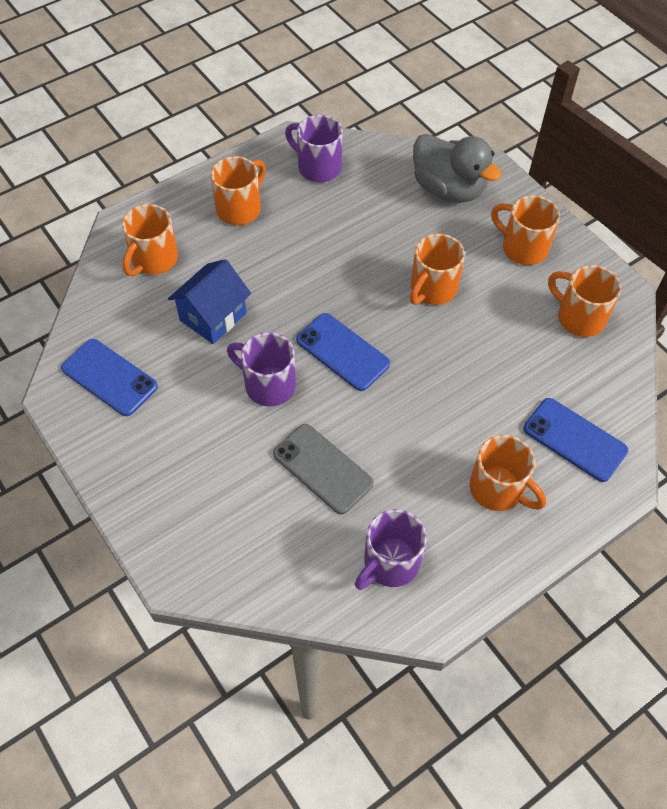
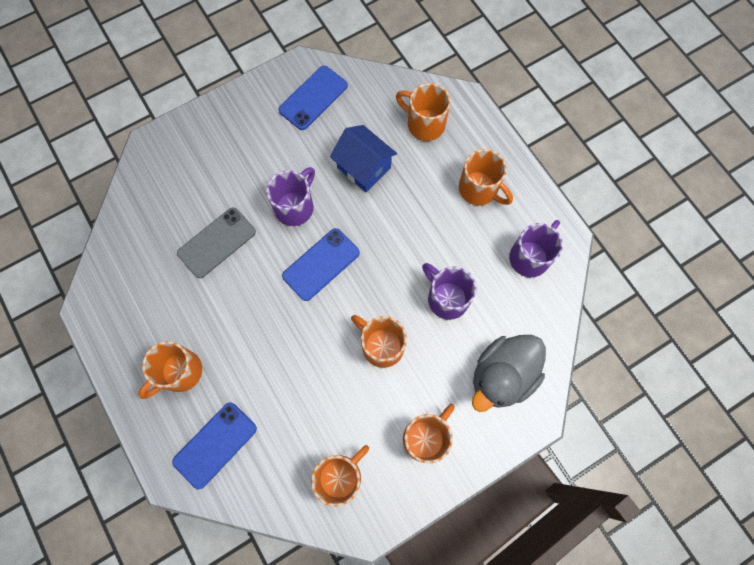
camera: 95 degrees right, 15 degrees up
purple mug [355,509,427,590] -> purple mug moved to [422,263,476,320]

